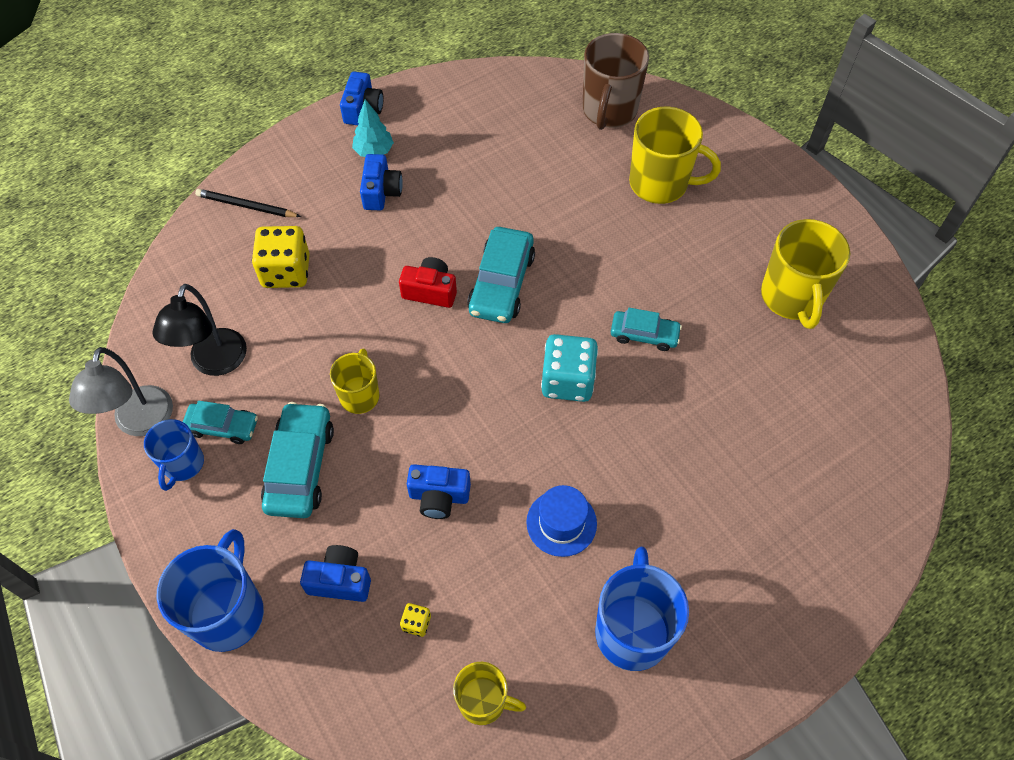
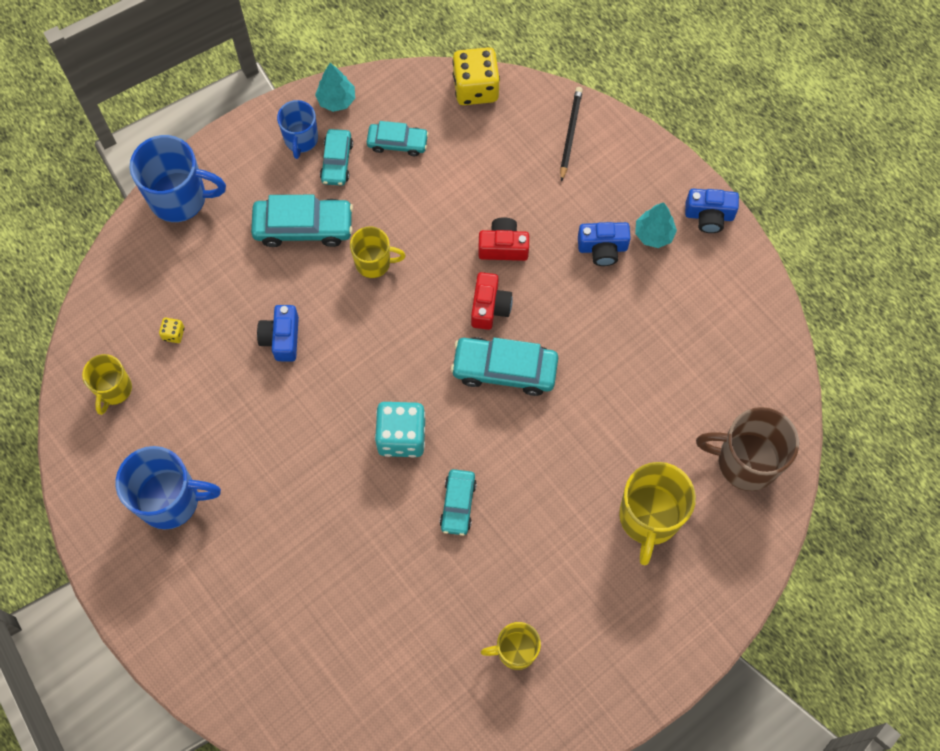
camera: 85 degrees right, 10 degrees up
grey lamp [69,347,173,436] -> turquoise tree [315,63,355,112]
blue mug [144,419,204,491] -> blue mug turned 90 degrees counterclockwise [277,100,318,159]
black lamp [152,284,247,376] -> turquoise car [367,121,429,156]
yellow dice [252,226,310,288] -> yellow dice moved to [452,47,500,105]
blue camera [300,545,371,602] -> none
blue hat [526,485,597,557] -> none
yellow mug [761,219,850,329] -> yellow mug [481,622,541,670], size x0.60
none -> red camera [478,217,529,261]

